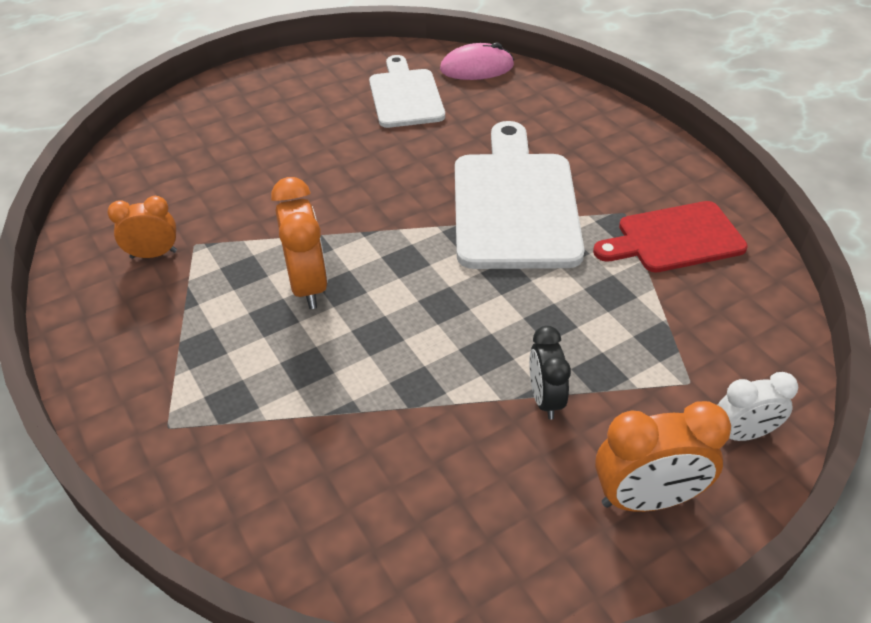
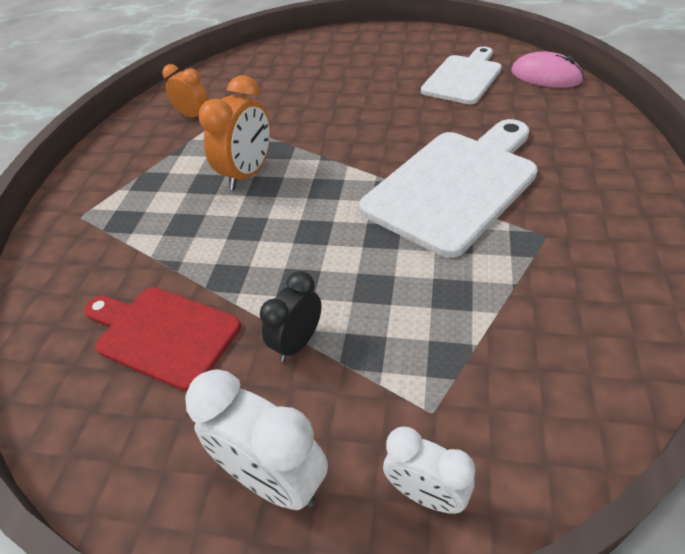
camera: 45 degrees right, 0 degrees up
red cutting board [593,201,748,272] -> red cutting board moved to [84,287,241,392]
orange clock [595,401,731,512] -> white clock [185,369,328,510]

